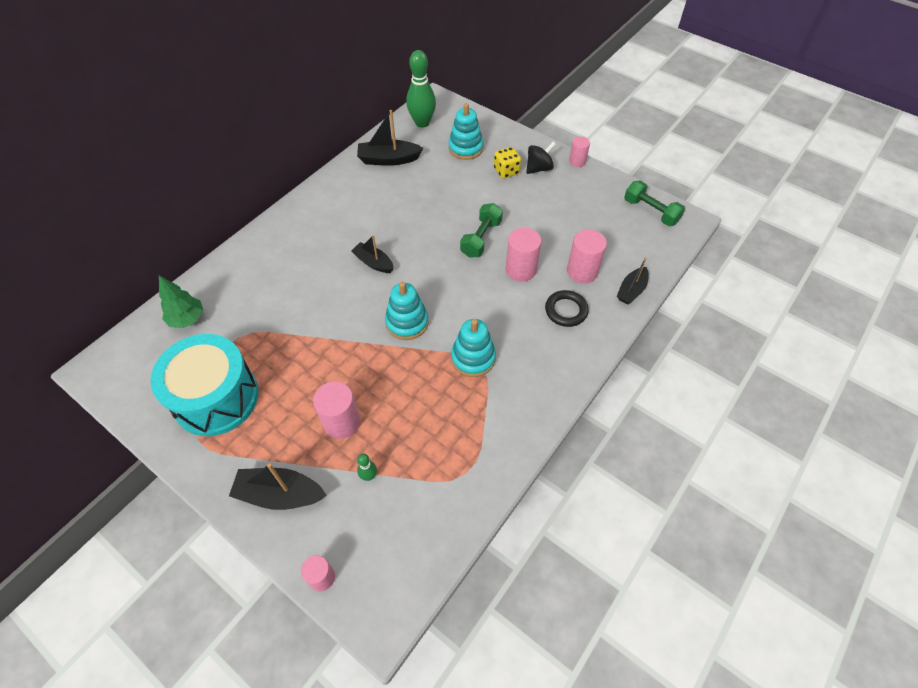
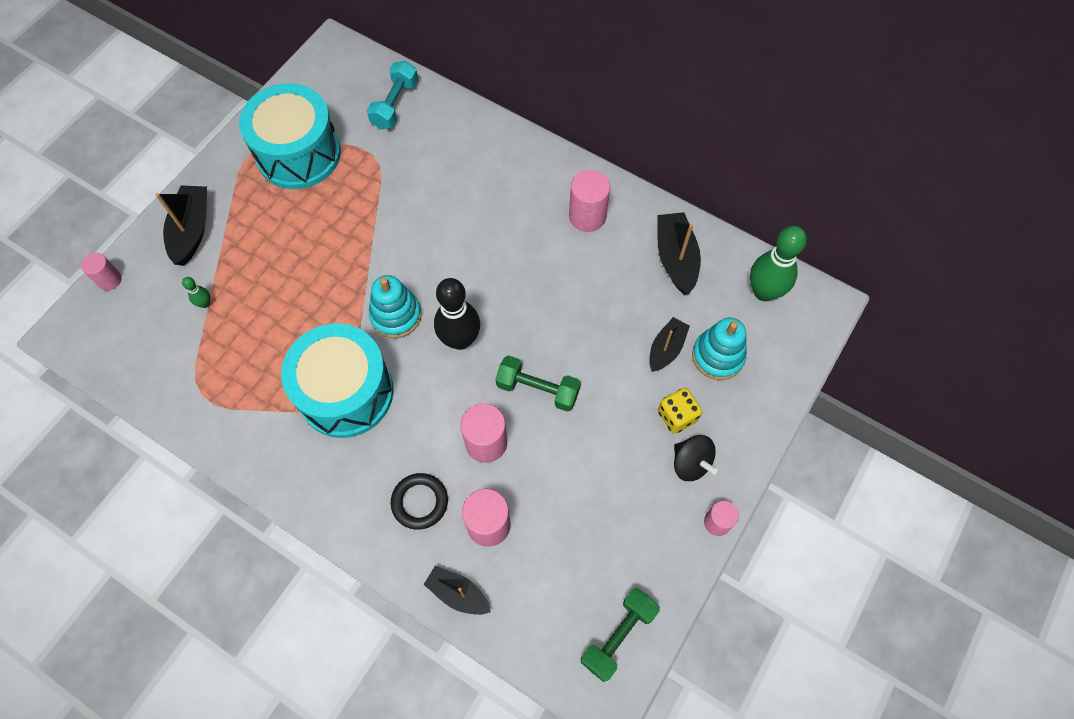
camera: 85 degrees right, 10 degrees up
green tree [159,276,203,328] -> turquoise dumbbell [367,61,418,129]
pink cylinder [313,382,360,439] -> pink cylinder moved to [569,170,610,232]
black boat [351,235,394,273] -> black boat moved to [649,317,690,372]
turquoise stacking toy [451,319,496,377] -> turquoise drum [281,323,394,438]
none -> black bowling pin [434,278,480,350]

